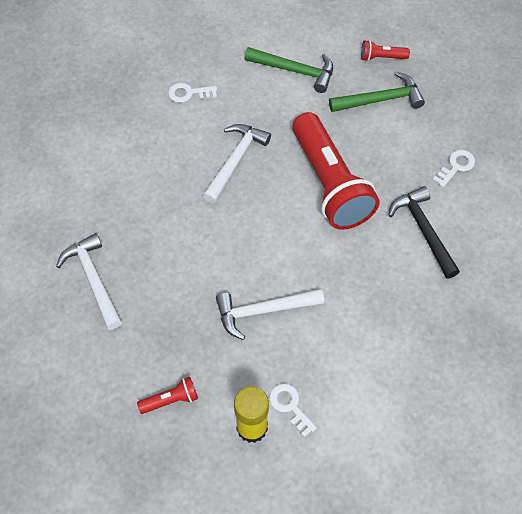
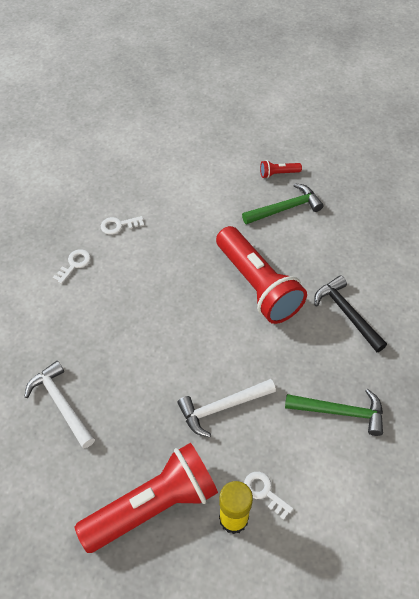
camera: 10 degrees left, 5 degrees down
red flashlight [137,377,198,414] -> red flashlight [75,443,218,553], size x2.47
white hammer [203,124,271,203] -> none
green hammer [244,47,333,93] -> green hammer moved to [285,389,383,436]
white key [433,150,475,187] -> white key moved to [53,249,91,284]

